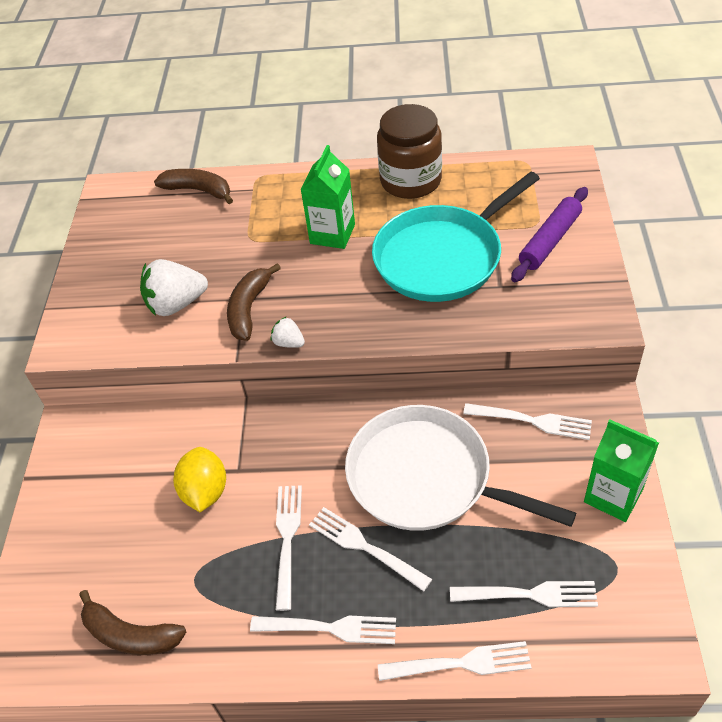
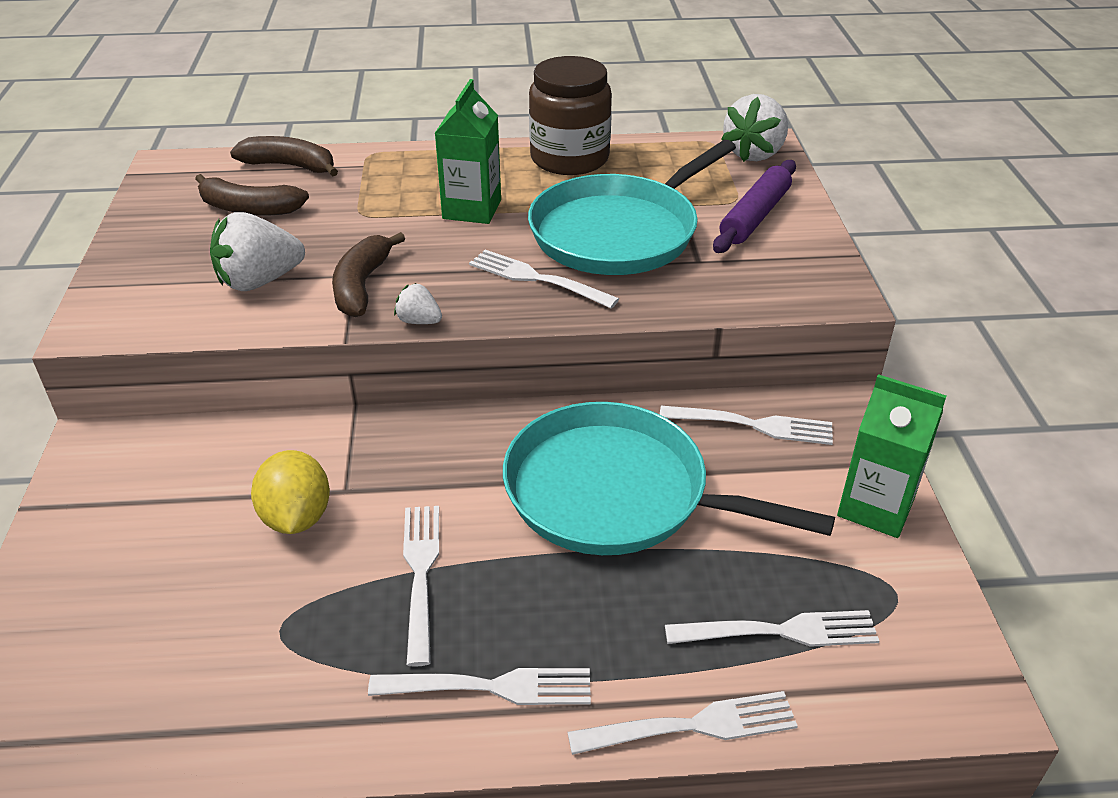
camera: 10 degrees left, 10 degrees down
brown banana [79,590,186,655] -> brown banana moved to [195,174,309,216]
white fork [309,507,432,591] -> white fork moved to [469,250,619,308]
white pan [345,405,576,531] -> turquoise pan [503,402,835,555]
none -> white strawberry [721,94,788,162]

